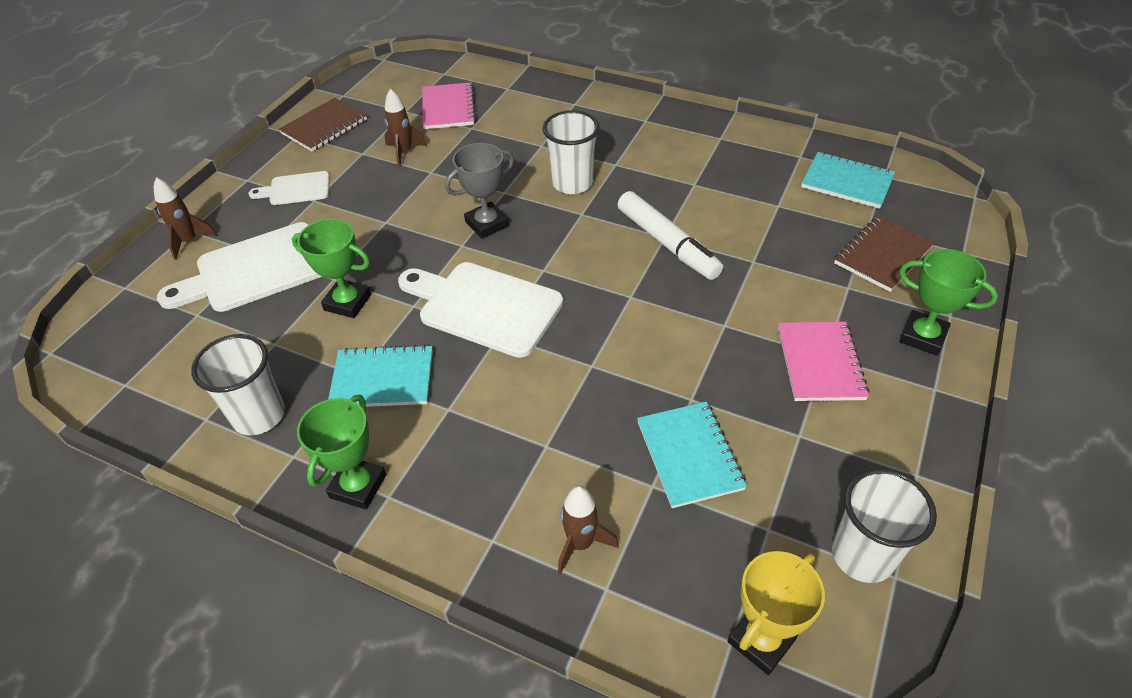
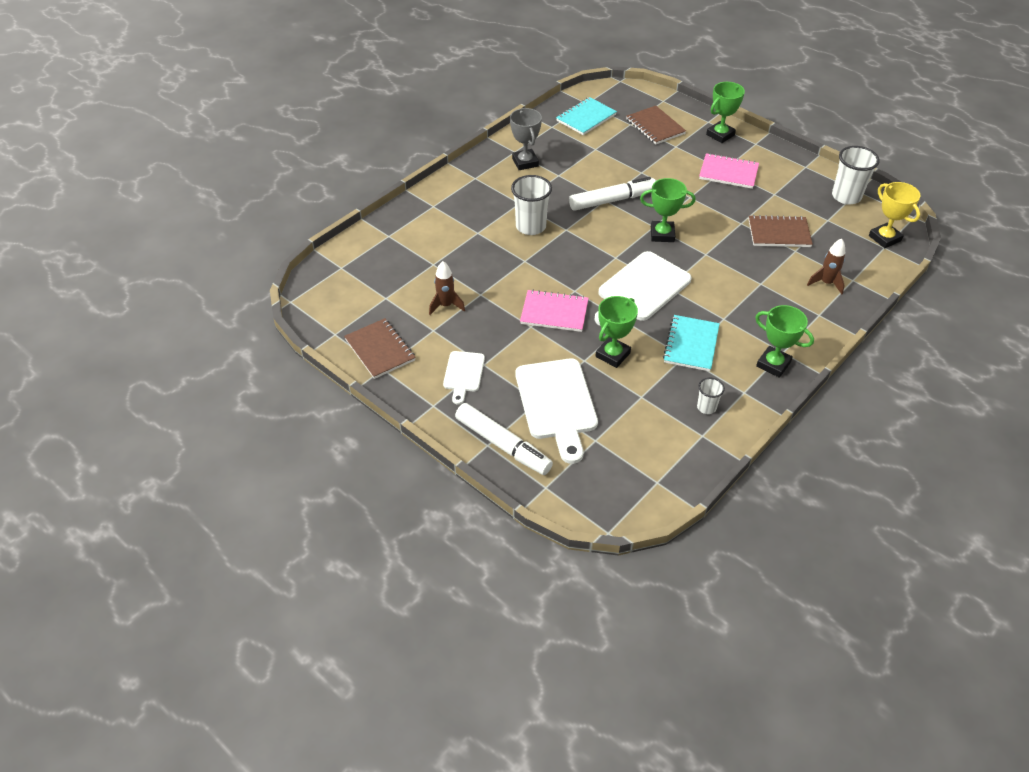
camera: 75 degrees left, 0 degrees up
brown rocket [154,177,217,260] -> white marker [455,403,553,475]
white cup [191,334,285,435] -> white cup [697,378,725,414], size x0.54
pink notebook [422,82,476,129] -> pink notebook moved to [520,290,588,332]
grey trophy [445,143,514,239] -> grey trophy moved to [510,108,542,170]
turquoise notebook [637,402,747,508] -> brown notebook [749,215,813,247]
none -> green trophy [640,178,696,242]

